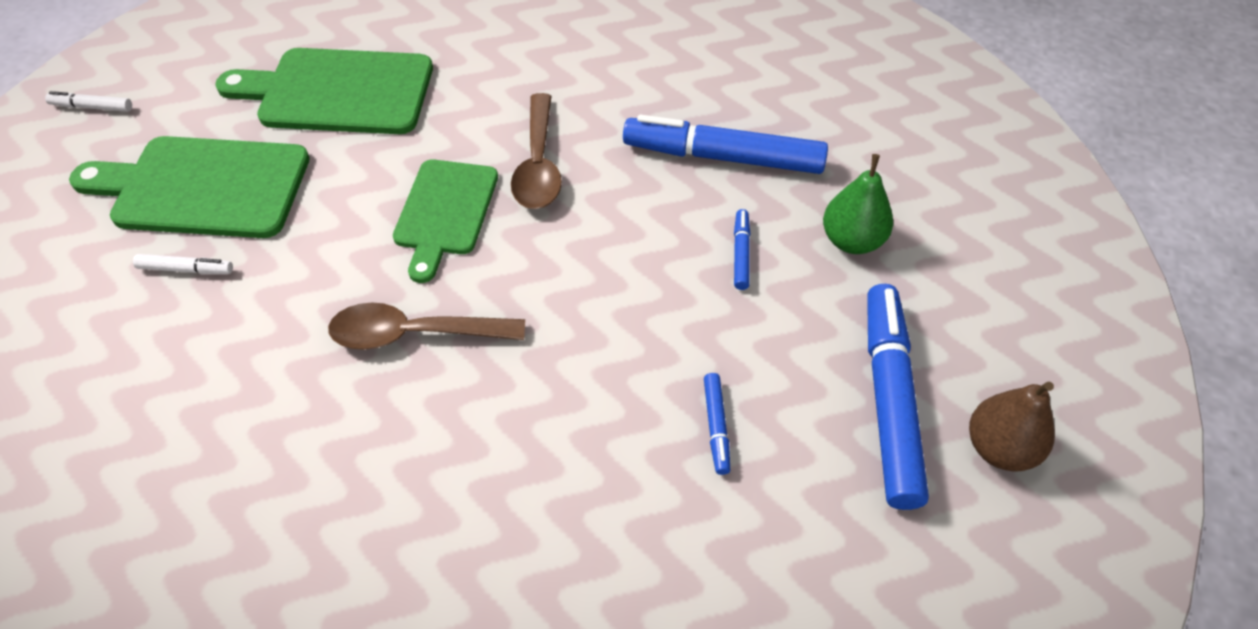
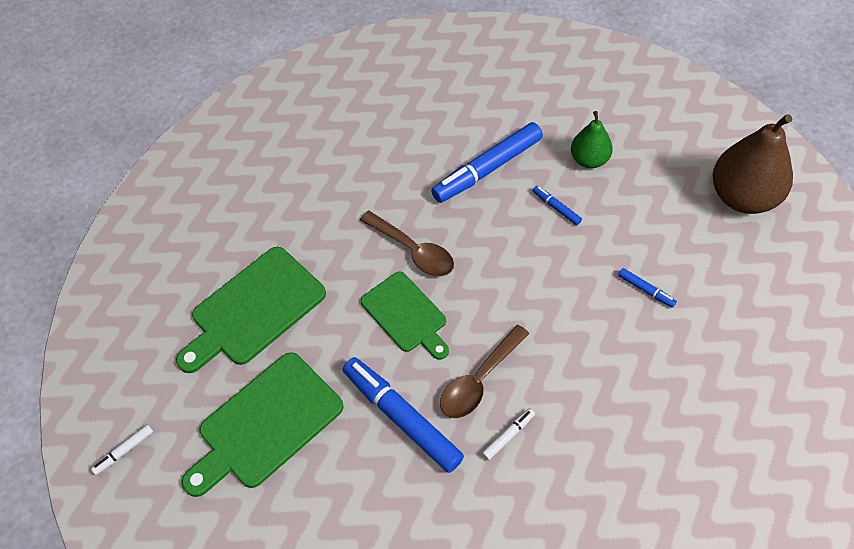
camera: 45 degrees left, 5 degrees up
white marker [133,254,233,274] -> white marker moved to [482,408,535,460]
blue marker [867,284,929,510] -> blue marker moved to [343,357,464,473]
brown pear [969,382,1055,472] -> brown pear [713,114,793,214], size x1.76

